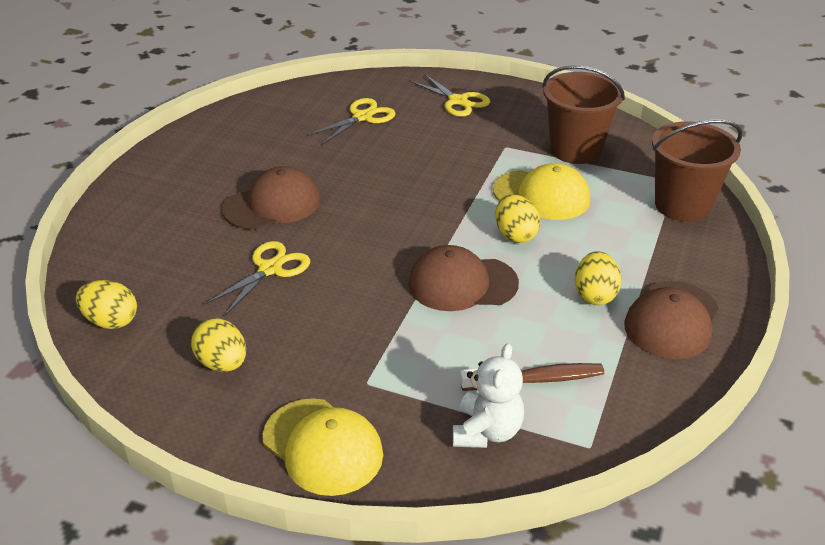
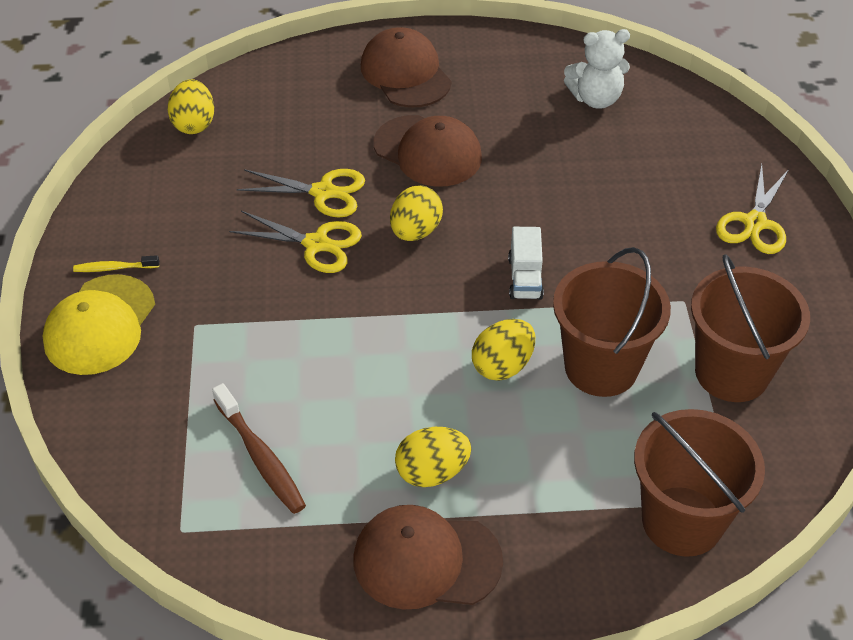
camera: 65 degrees right, 10 degrees up
yellow egg [191,318,246,372] -> yellow egg moved to [390,185,443,241]
yellow scissors [308,98,396,145] -> yellow scissors moved to [229,211,362,273]
brown cap [408,245,519,311] -> brown cap moved to [361,27,452,108]
white teddy bear [453,343,524,448] -> white teddy bear moved to [564,29,630,109]
yellow cap [493,163,590,220] -> brown bucket [553,247,671,397]
none -> yellow toothbrush [73,255,159,272]
none -> white truck [508,227,544,300]

